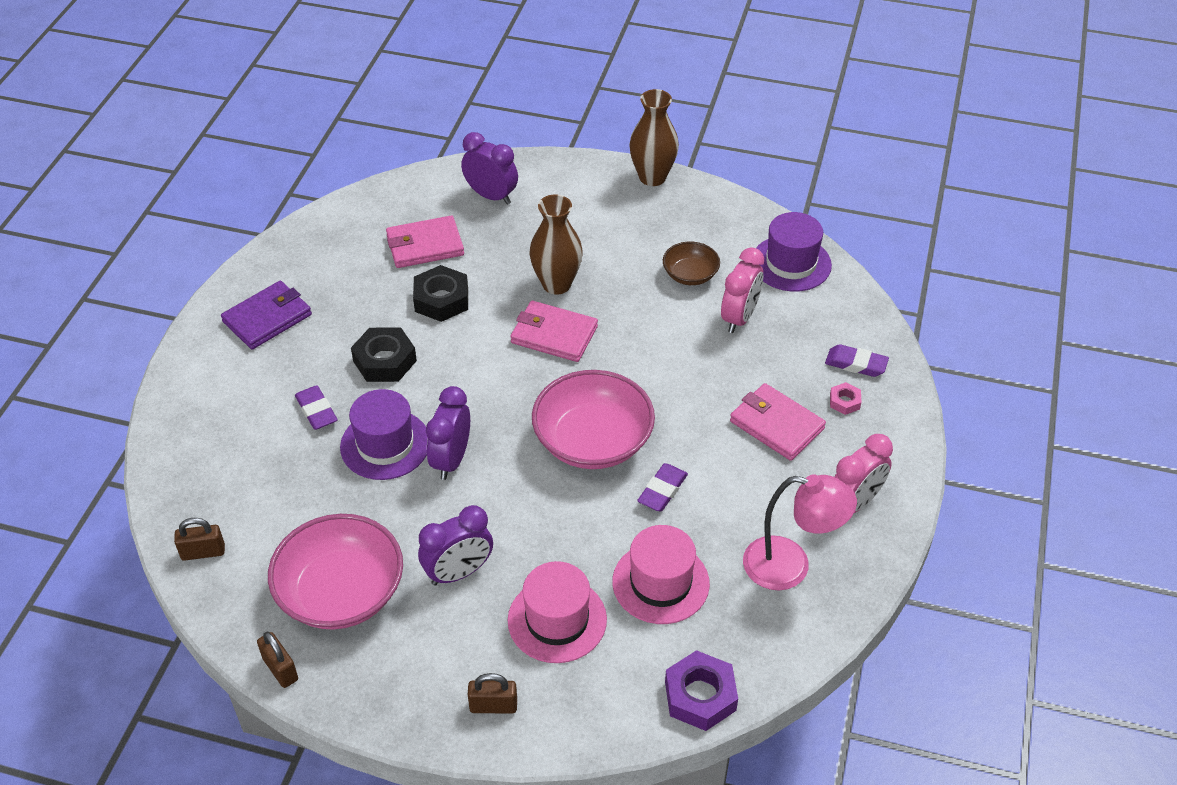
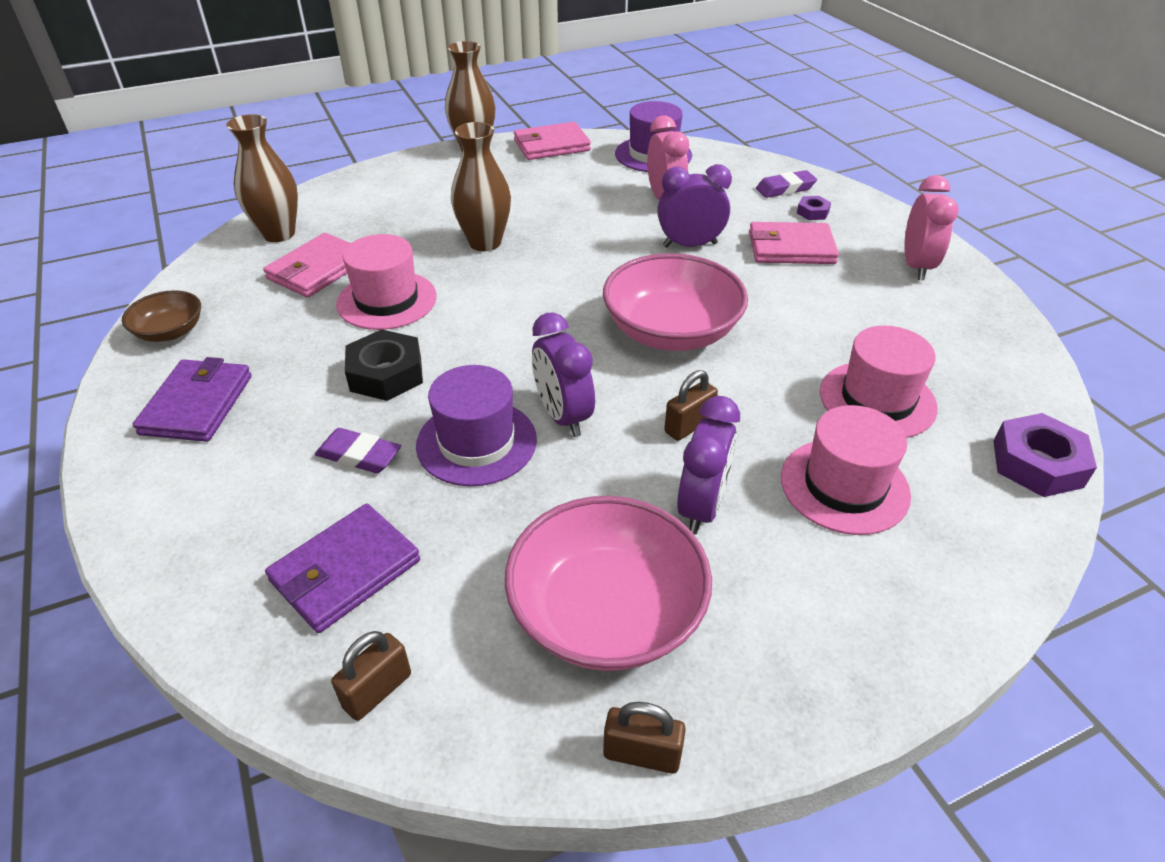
camera: 40 degrees left, 5 degrees down
black nut [413,265,468,322] -> pink hat [336,234,437,330]
purple clock [461,132,518,205] -> purple clock moved to [657,164,732,247]
brown padlock [468,673,517,713] -> brown padlock moved to [664,370,718,441]
pink wallet [510,301,598,362] -> pink wallet moved to [514,122,591,160]
purple eraser [637,463,688,512] -> none
brown bowl [663,242,720,285] -> brown bowl moved to [122,290,201,342]
pink lamp [743,474,857,590] -> none
pink nut [830,382,861,415] -> purple nut [797,196,831,220]
none -> brown vase [226,114,298,242]
none -> purple wallet [265,504,420,633]

